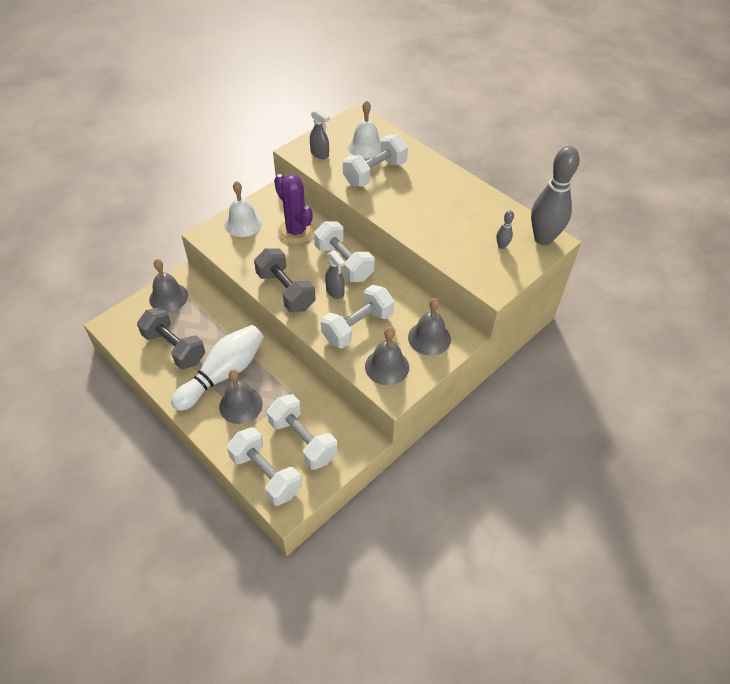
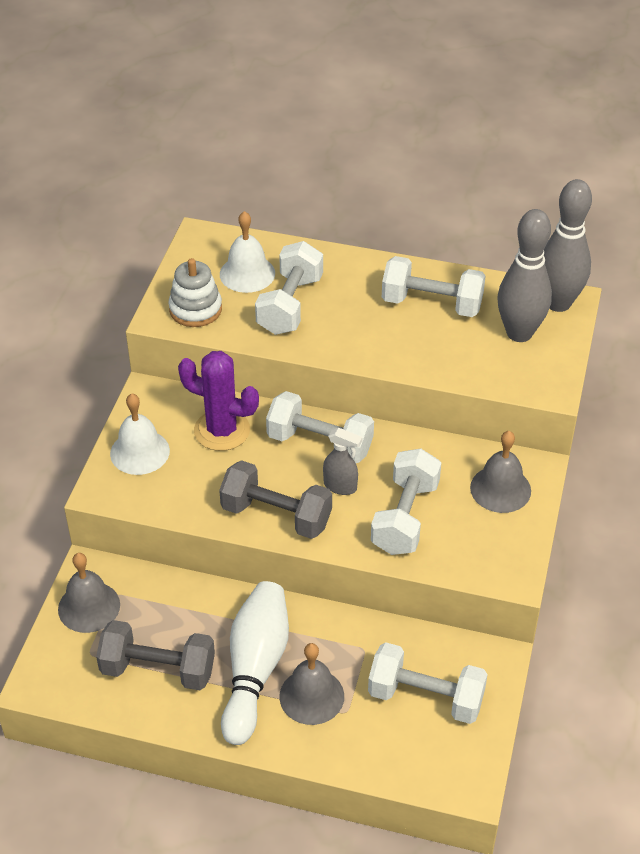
camera: 30 degrees left, 5 degrees down
white dumbbell [227,427,302,506] -> white dumbbell moved to [382,256,486,317]
grey spray bottle [310,109,330,159] -> white stacking toy [168,258,222,327]
grey bell [365,327,409,385] -> none
grey bowling pin [496,210,514,249] -> grey bowling pin [497,209,552,342], size x2.39

